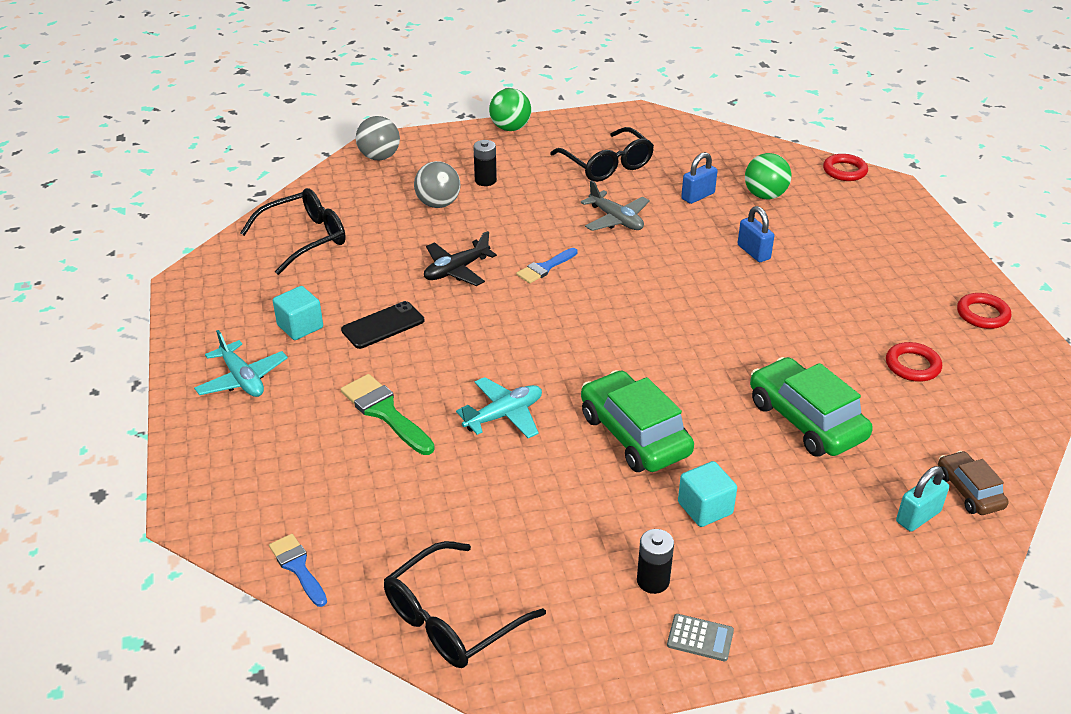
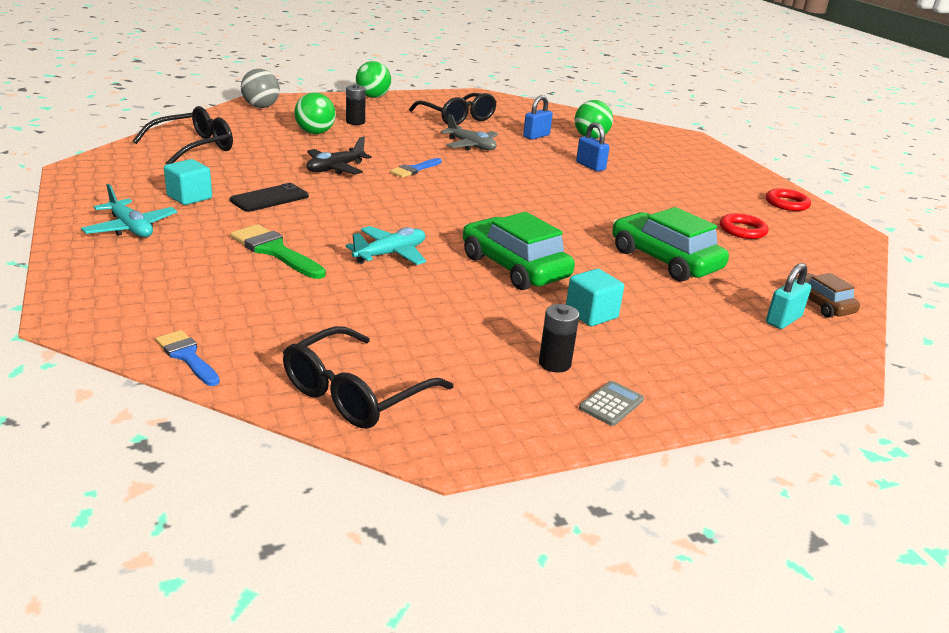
camera: 10 degrees left, 10 degrees down
grey ball [414,161,460,208] -> green ball [294,93,336,134]
grey calculator [667,614,734,661] -> grey calculator turned 60 degrees counterclockwise [579,381,644,426]
red ring [823,154,868,181] -> none

